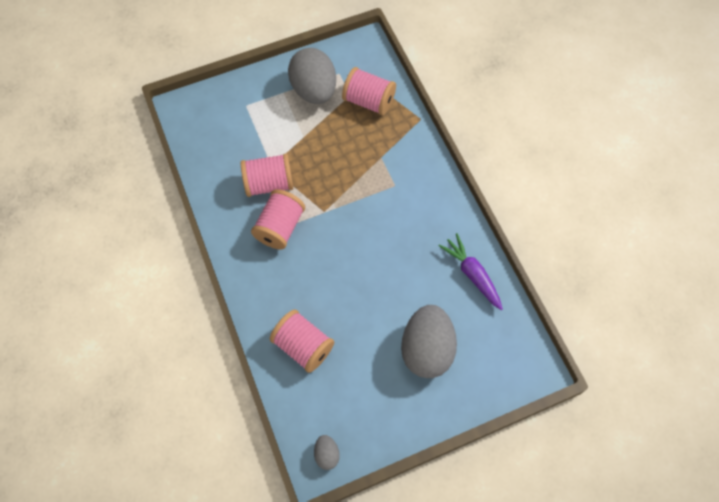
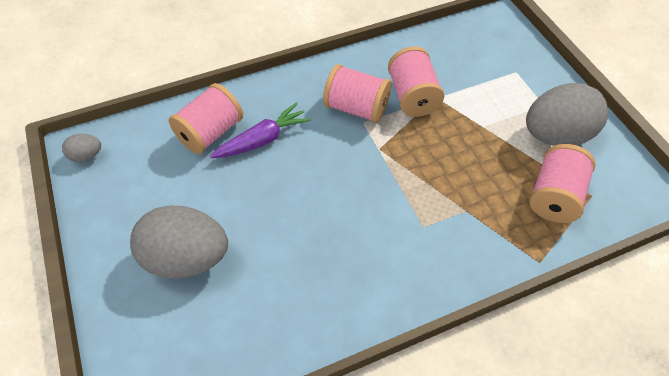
camera: 90 degrees right, 10 degrees down
purple carrot [438,233,503,310] -> purple carrot moved to [210,102,311,158]

